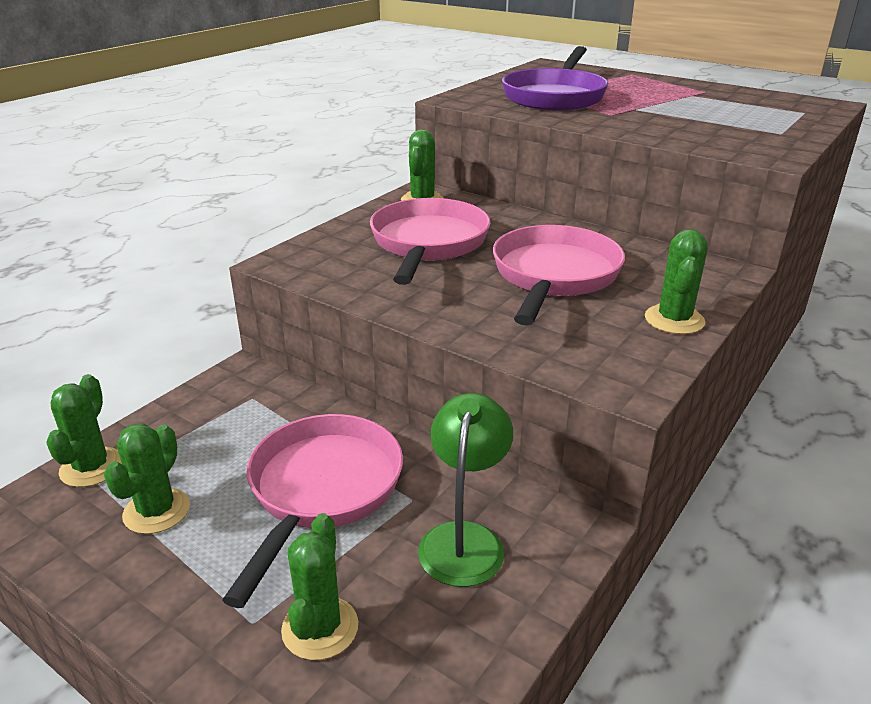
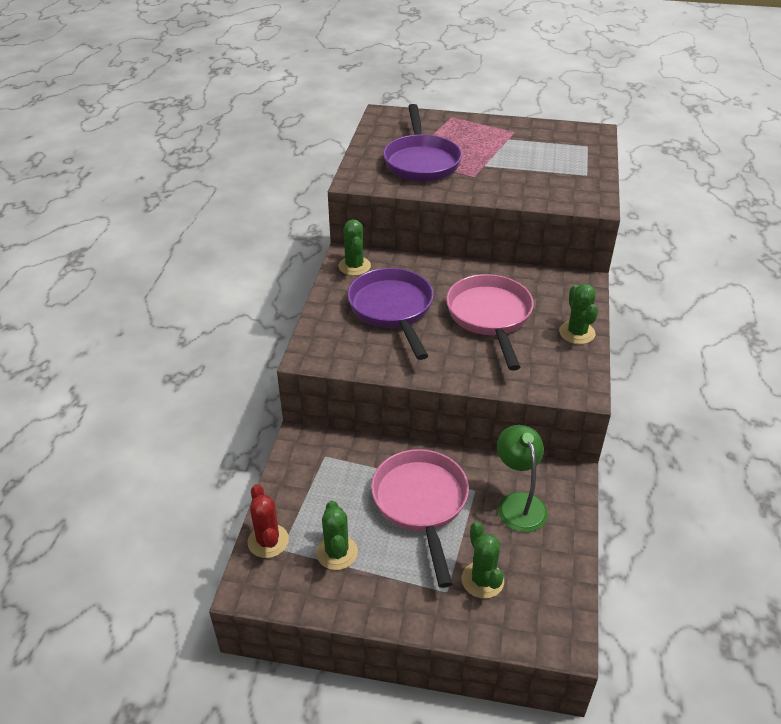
camera: 25 degrees left, 10 degrees up
green cactus [46,374,122,487] -> red cactus [248,484,289,558]
pink pan [370,198,490,285] -> purple pan [347,268,434,360]

